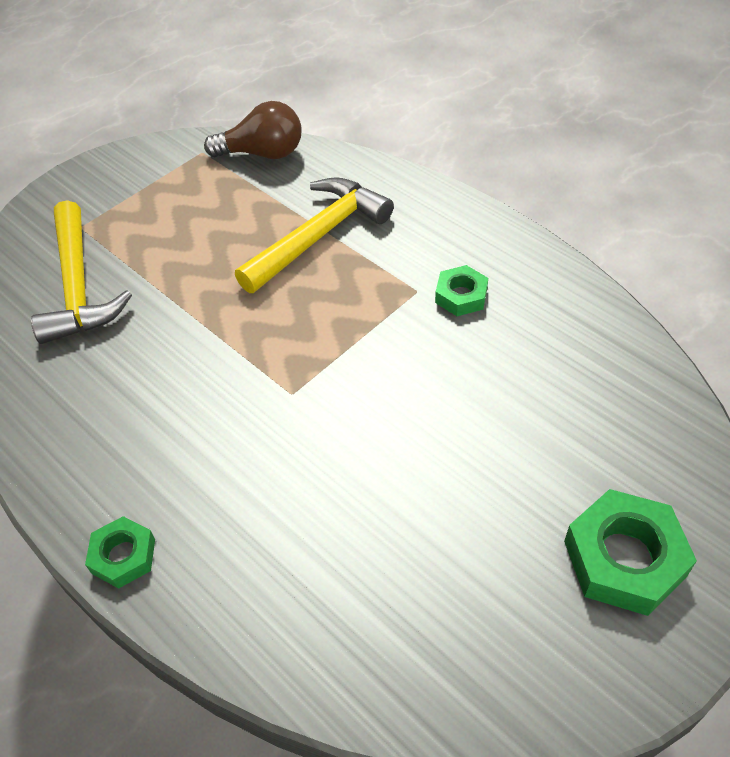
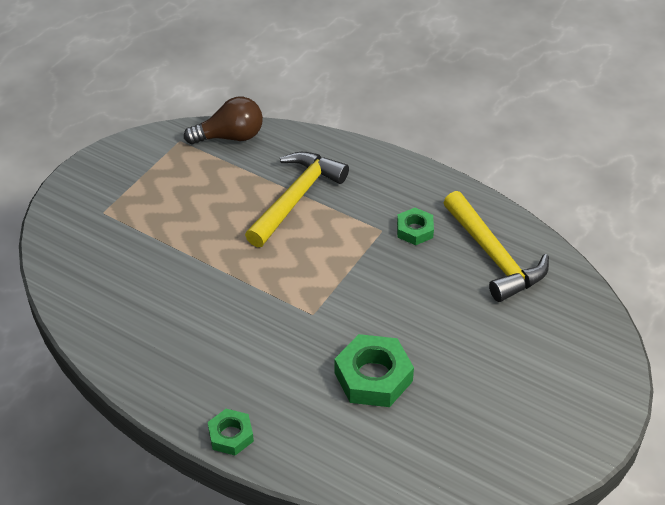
camera: 15 degrees left, 5 degrees down
yellow hammer [31,200,132,344] -> yellow hammer moved to [443,191,549,302]
green nut [564,489,697,616] -> green nut moved to [335,334,414,407]

